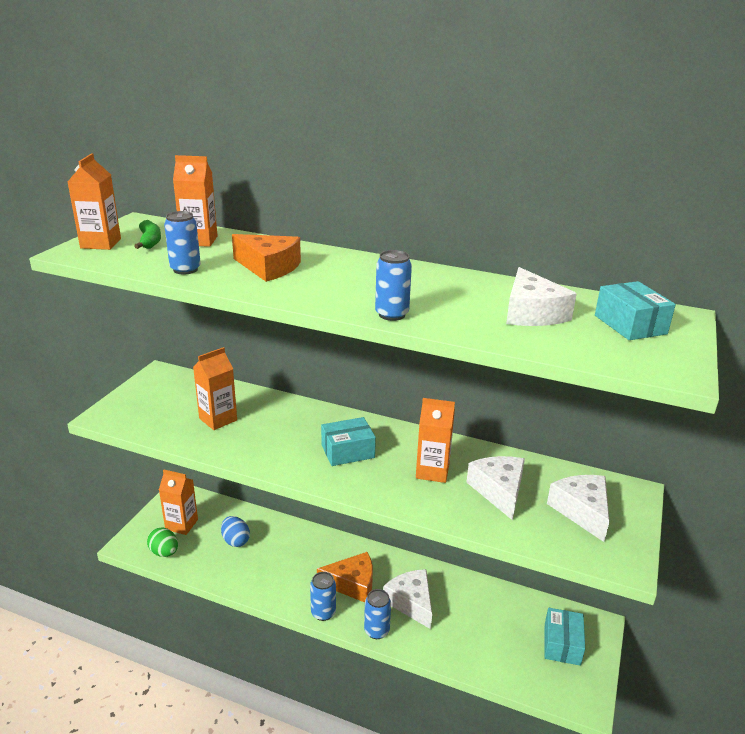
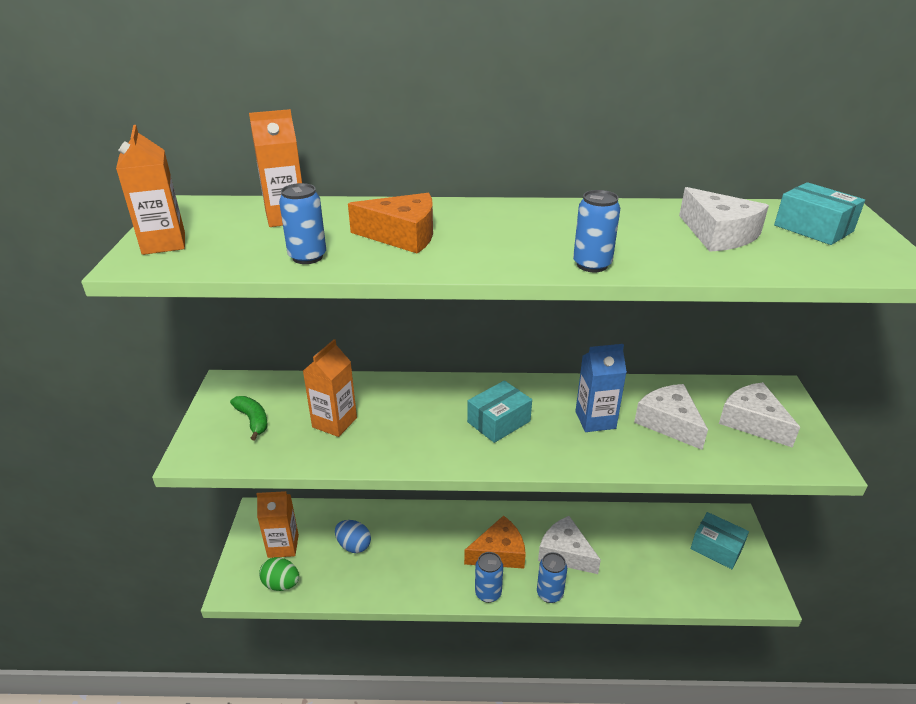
camera: 20 degrees left, 5 degrees up
green banana [134,220,161,249] -> green banana moved to [230,396,268,440]
orange carton [416,398,455,483] -> blue carton [575,344,627,432]
turquoise box [544,608,585,666] -> turquoise box turned 45 degrees counterclockwise [691,512,749,569]

